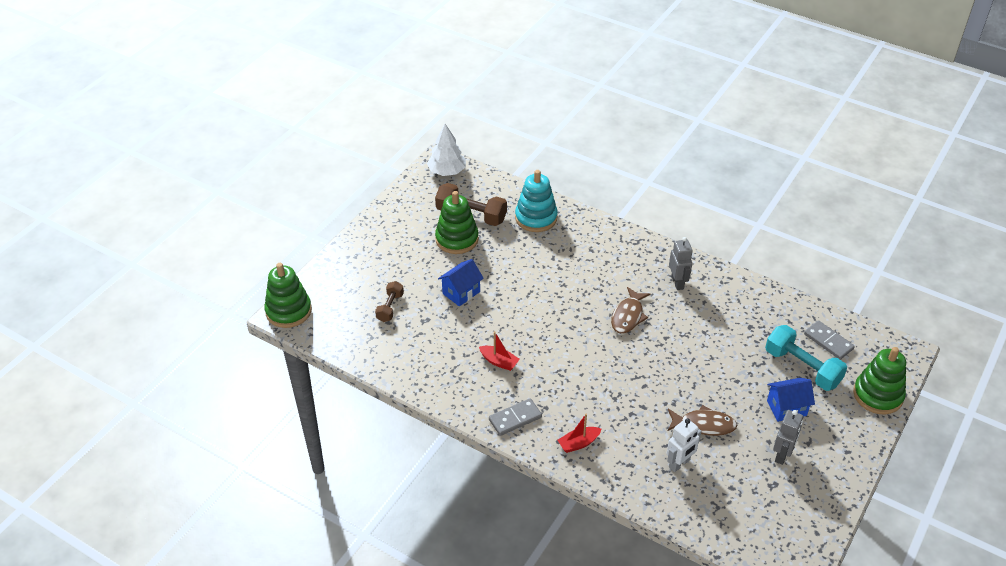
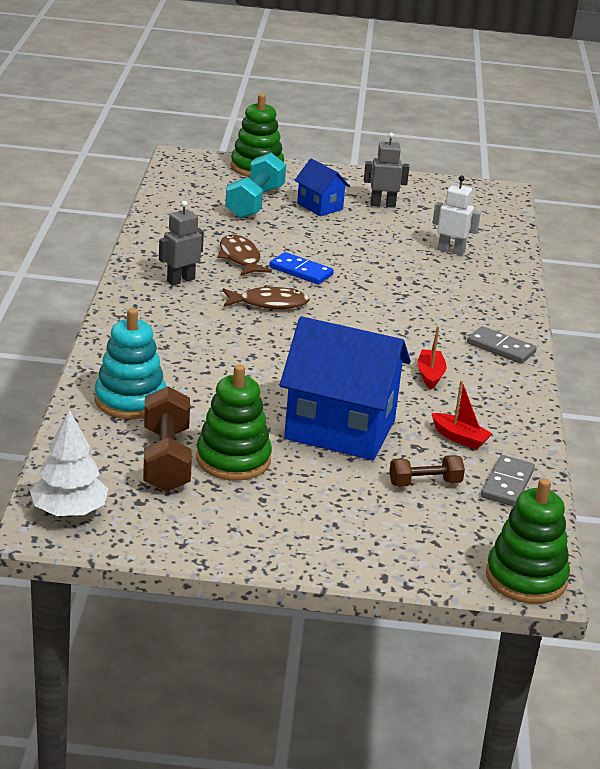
camera: 120 degrees left, 15 degrees down
blue house [438,259,484,307] -> blue house [280,316,411,460], size x2.01
red boat [558,414,601,453] -> red boat moved to [431,380,492,450]
brown fish [668,405,737,436] -> brown fish moved to [217,234,272,276]
grey domino [804,321,855,360] -> grey domino moved to [481,455,535,507]
none -> blue domino [269,252,334,284]

